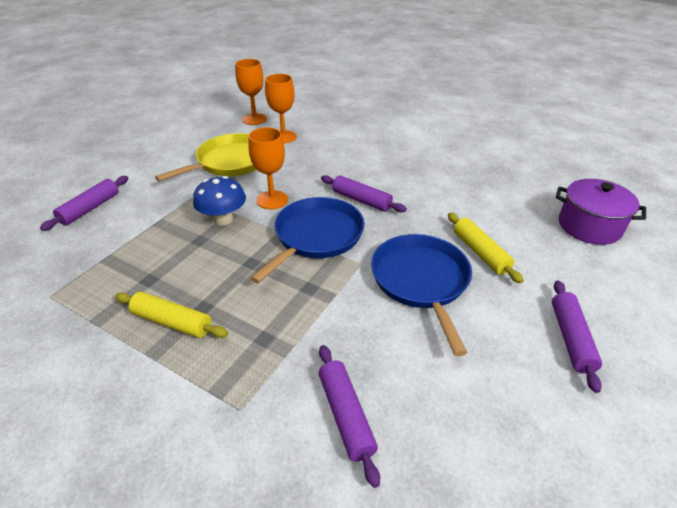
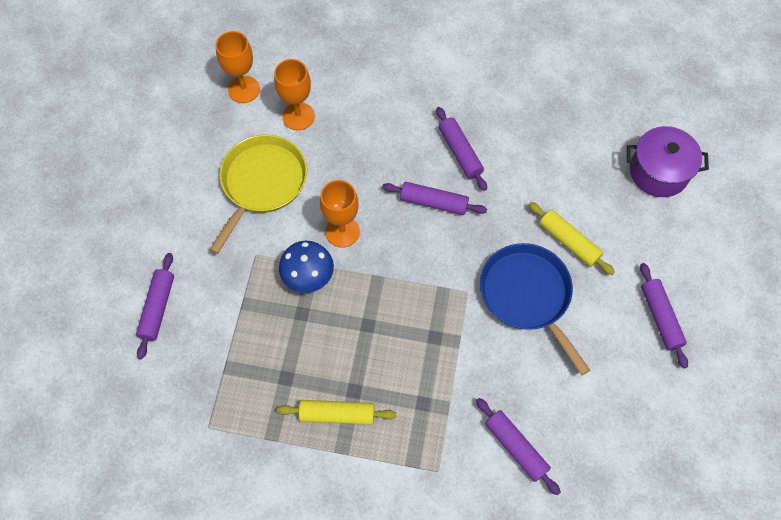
camera: 20 degrees left, 25 degrees up
blue pan [250,197,365,283] -> none
none -> purple rolling pin [436,107,487,191]

